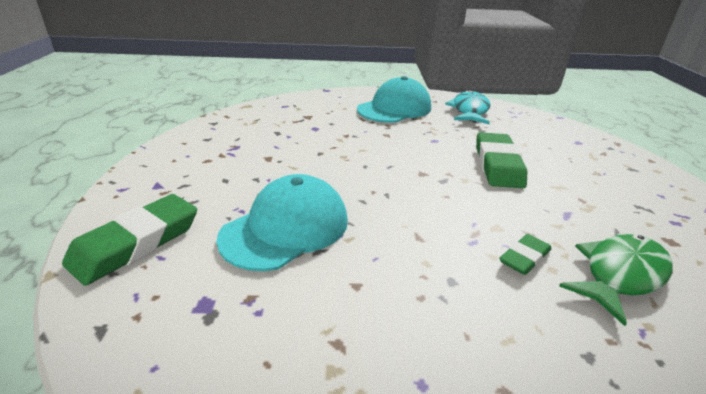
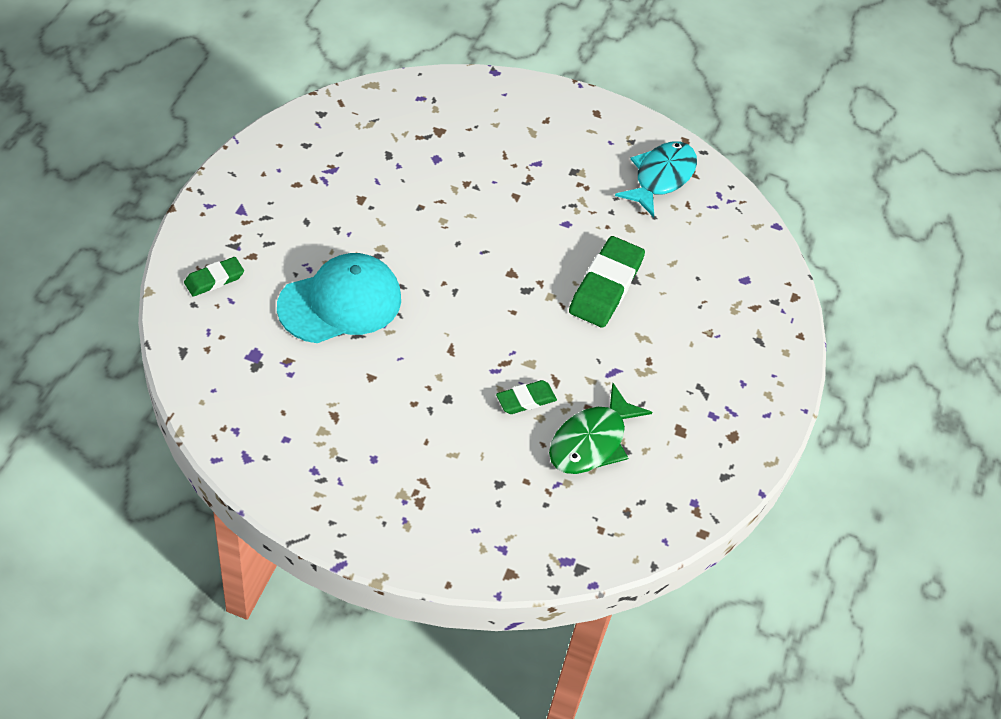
camera: 15 degrees right, 20 degrees up
green eraser [62,194,197,286] -> green eraser [184,257,244,297], size x0.55
turquoise cap [357,76,431,123] -> none
green fish [559,234,672,326] -> green fish turned 150 degrees clockwise [549,383,652,474]

